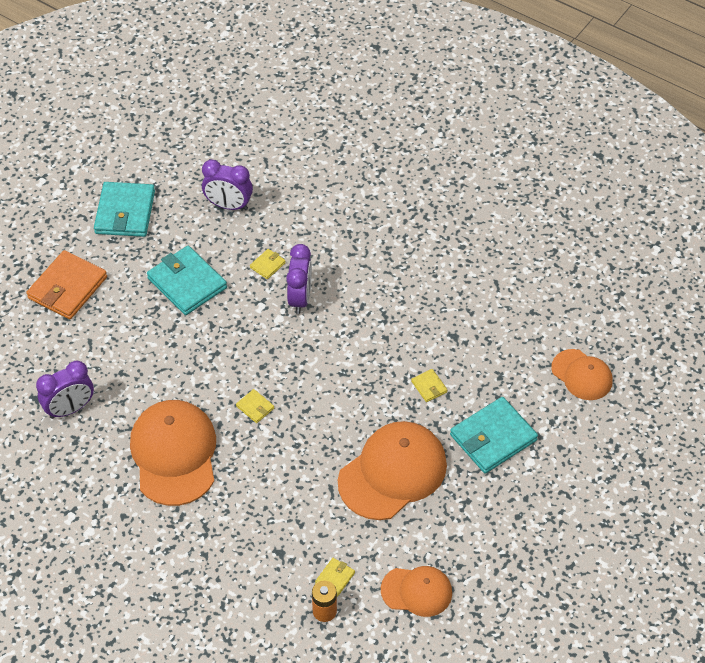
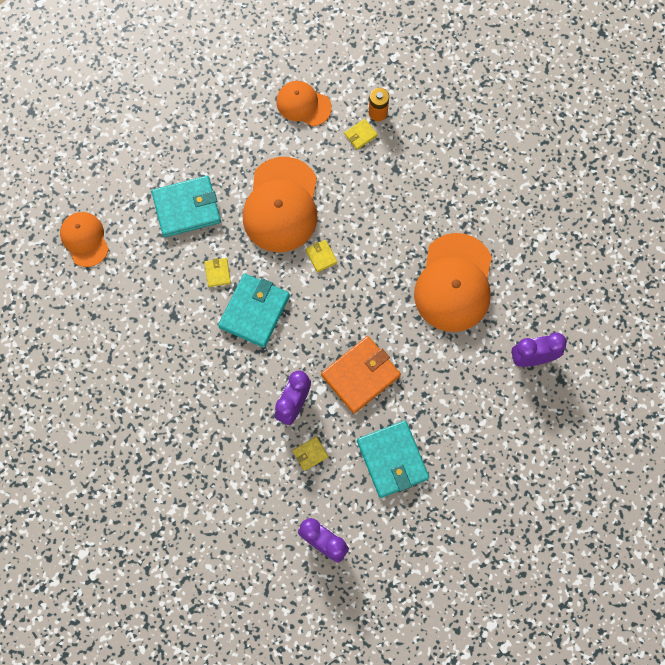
camera: 160 degrees left, 20 degrees up
orange wallet [26,250,107,319] -> orange wallet moved to [321,336,401,414]
turquoise wallet [94,182,155,237] -> turquoise wallet moved to [218,273,290,348]
yellow wallet [236,389,274,423] -> yellow wallet moved to [306,240,337,272]
orange cap [338,421,447,520] -> orange cap turned 60 degrees counterclockwise [243,157,317,252]

